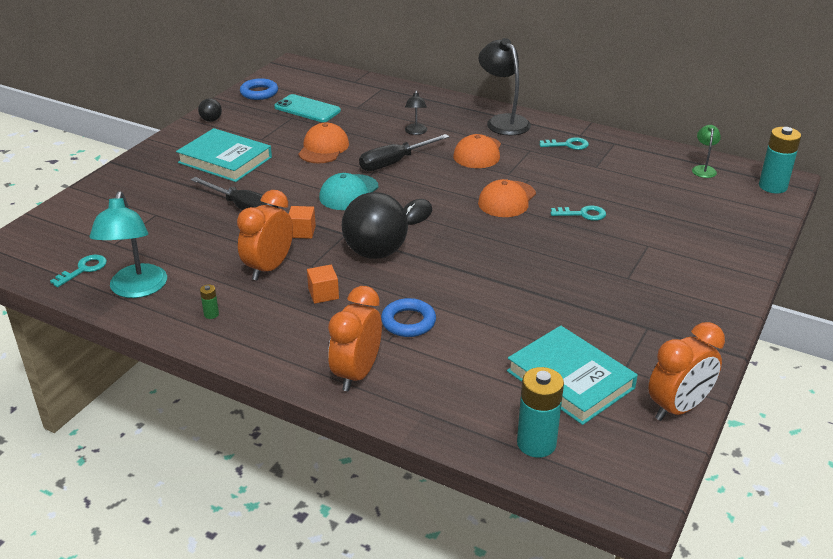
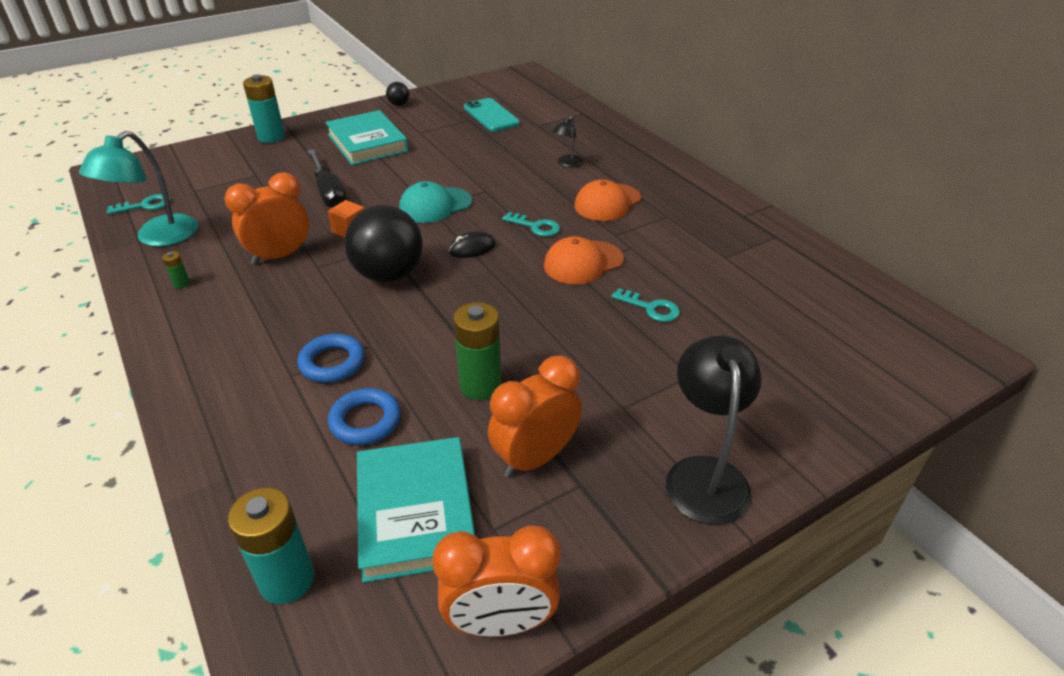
camera: 30 degrees right, 5 degrees up
blue ring [240,78,278,100] -> blue ring moved to [328,388,401,445]
orange cap [298,123,349,163] -> none
orange cube [307,265,339,304] -> none
orange clock [328,286,382,391] -> orange clock moved to [488,356,582,477]
black screwdriver [359,134,449,171] -> none
black lamp [478,38,531,135] -> black lamp moved to [666,335,761,525]
turquoise key [539,137,589,150] -> turquoise key moved to [502,212,560,237]
green lamp [692,125,721,178] -> none
turquoise battery [759,127,801,194] -> turquoise battery moved to [243,74,285,143]
none -> green battery [453,302,501,400]

